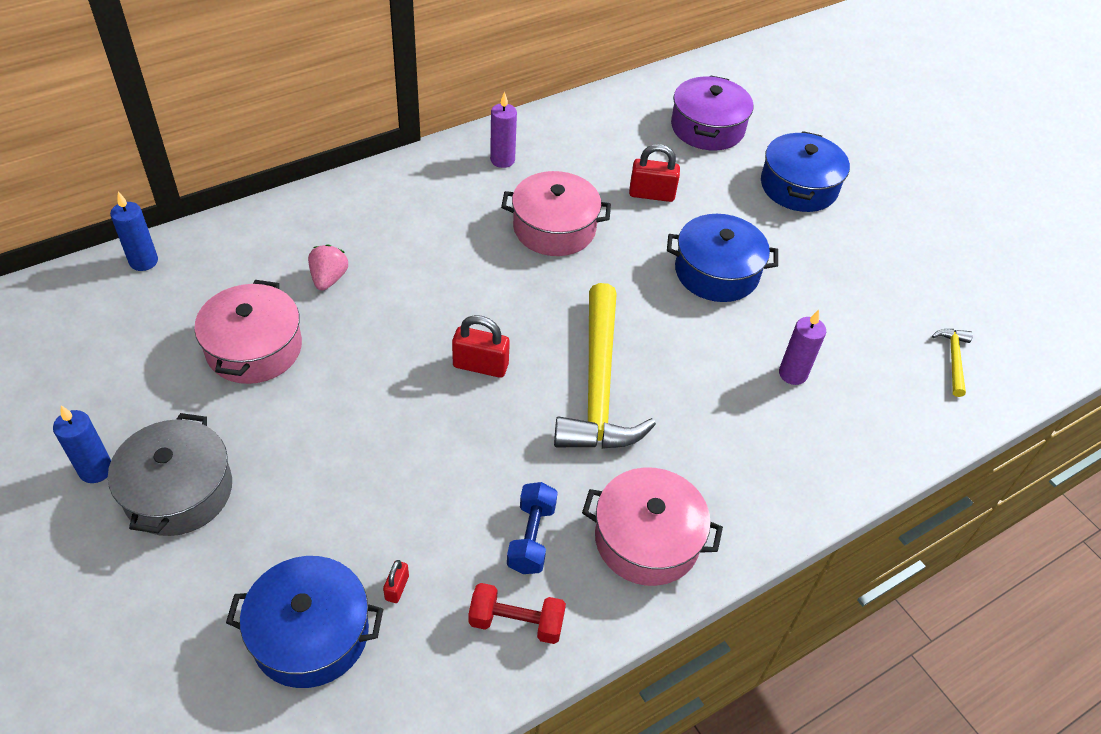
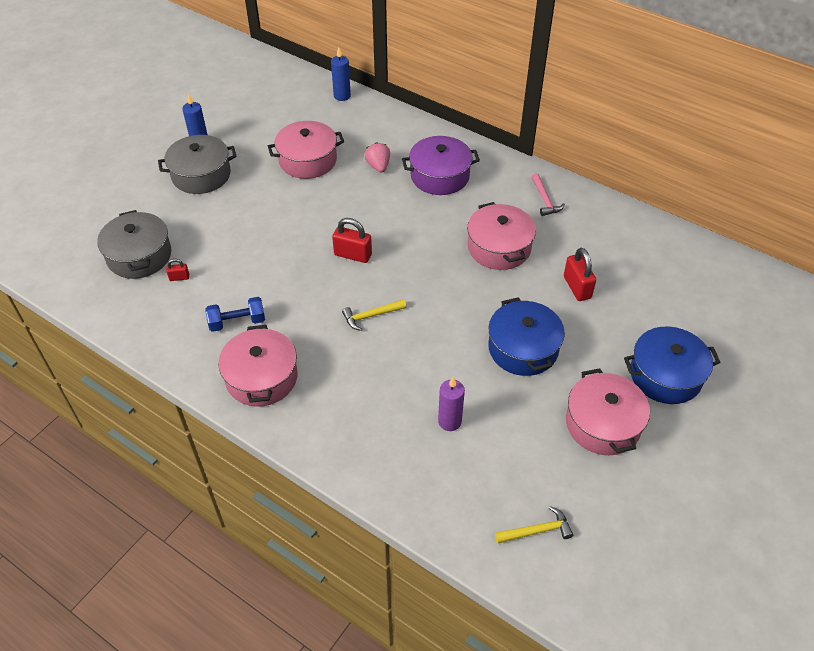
camera: 70 degrees right, 0 degrees up
blue pot [226,556,383,688] -> grey pot [97,210,171,279]
pink strawberry [308,244,348,291] -> pink strawberry turned 90 degrees counterclockwise [364,142,390,173]
red padlock [452,315,510,378] -> red padlock turned 60 degrees counterclockwise [332,218,372,263]
red dumbbell [468,583,566,644] -> none
purple candle [490,92,517,168] -> pink hammer [531,173,565,216]
yellow hammer [554,283,656,449] -> yellow hammer [342,299,406,331], size x0.43
purple pot [671,75,753,151] -> purple pot moved to [402,136,480,195]
none -> pink pot [566,368,650,455]

